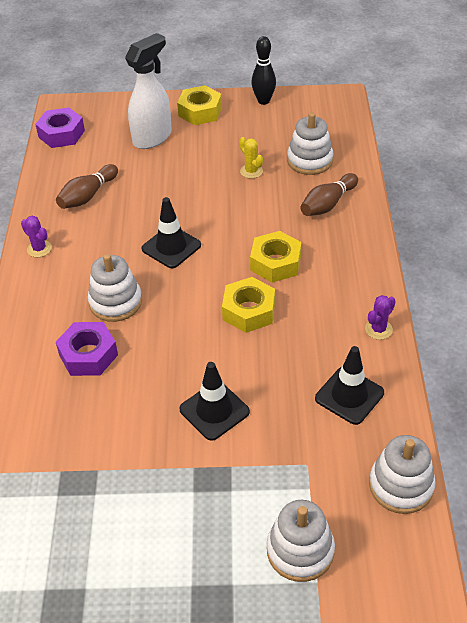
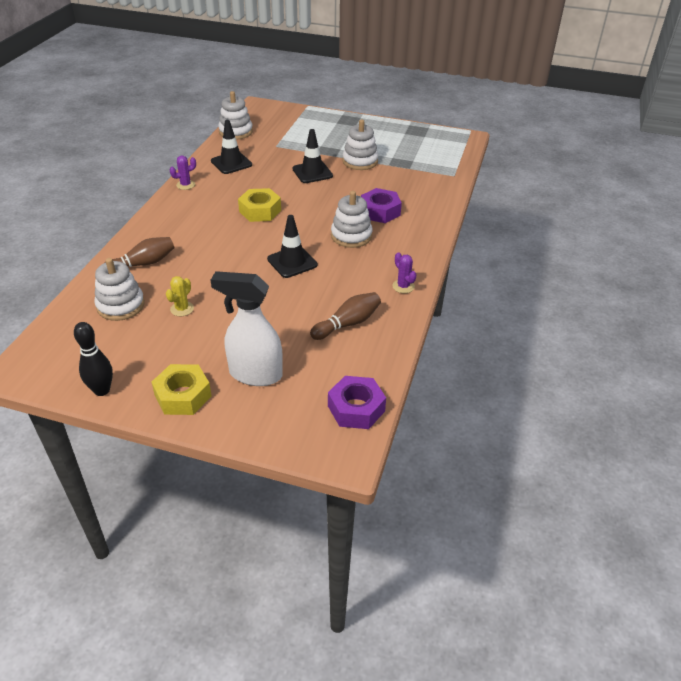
camera: 165 degrees left, 5 degrees down
white spray bottle [125,33,172,149] -> white spray bottle turned 45 degrees clockwise [211,271,283,386]
yellow cactus [239,137,263,179] -> yellow cactus turned 45 degrees clockwise [166,276,194,316]
yellow nut [250,231,301,283] -> none
white stacking toy [267,500,335,582] -> white stacking toy moved to [342,120,378,170]

